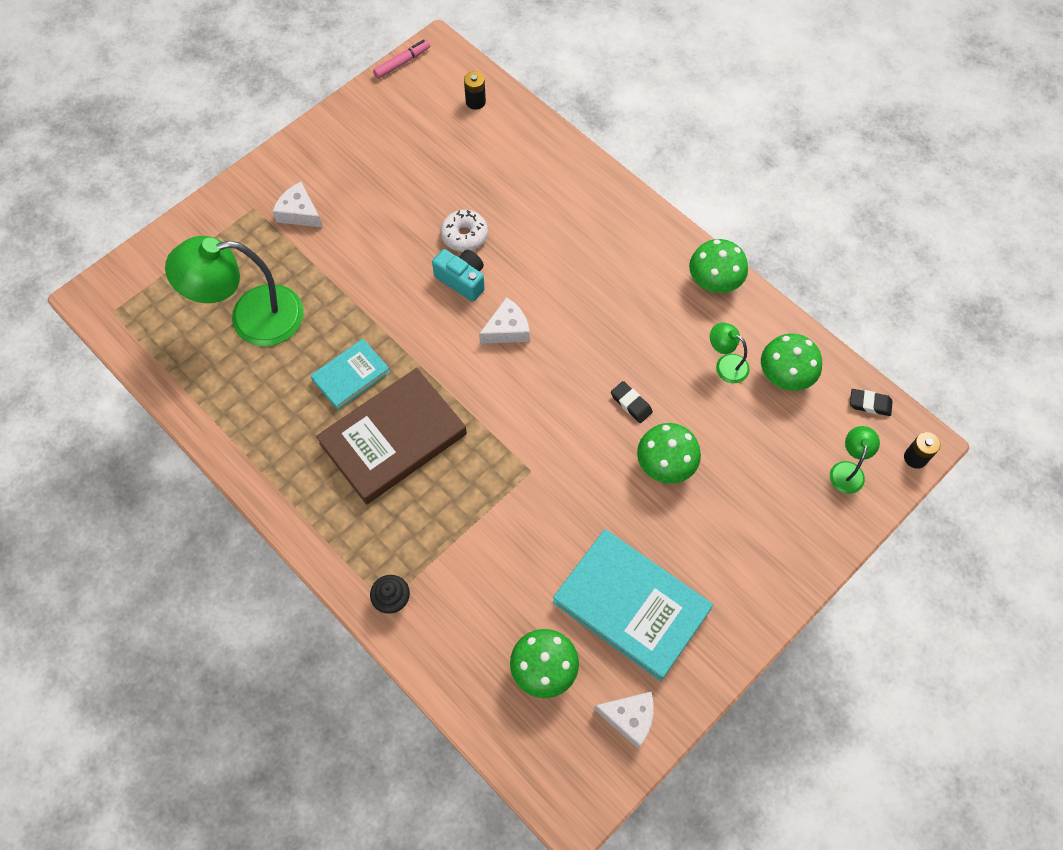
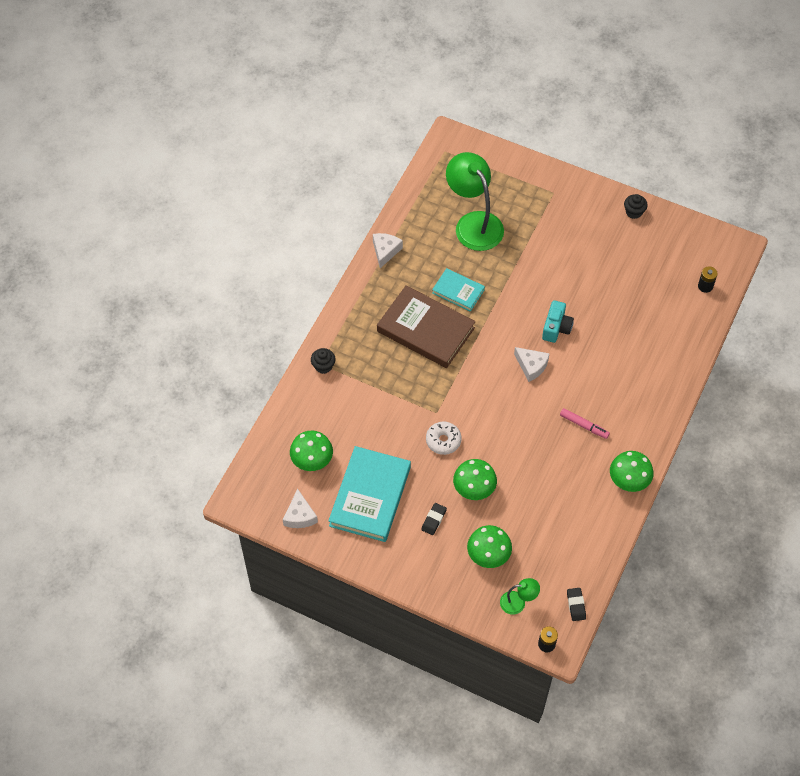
camera: 70 degrees right, 5 degrees down
white cheese [272,182,322,227] -> white cheese moved to [373,233,403,268]
pink marker [373,39,430,79] -> pink marker moved to [560,408,610,439]
white donut [441,210,488,252] -> white donut moved to [426,422,462,455]
black eraser [611,381,653,423] -> black eraser moved to [421,503,447,535]
green lamp [710,323,750,383] -> none
green mushroom [761,333,822,391] -> green mushroom moved to [467,525,512,568]
none -> black cupcake [624,194,648,219]

